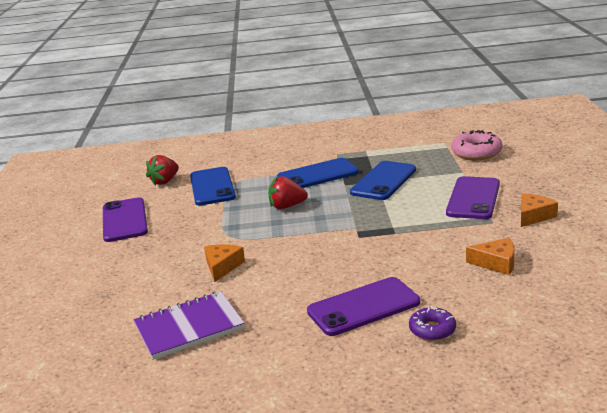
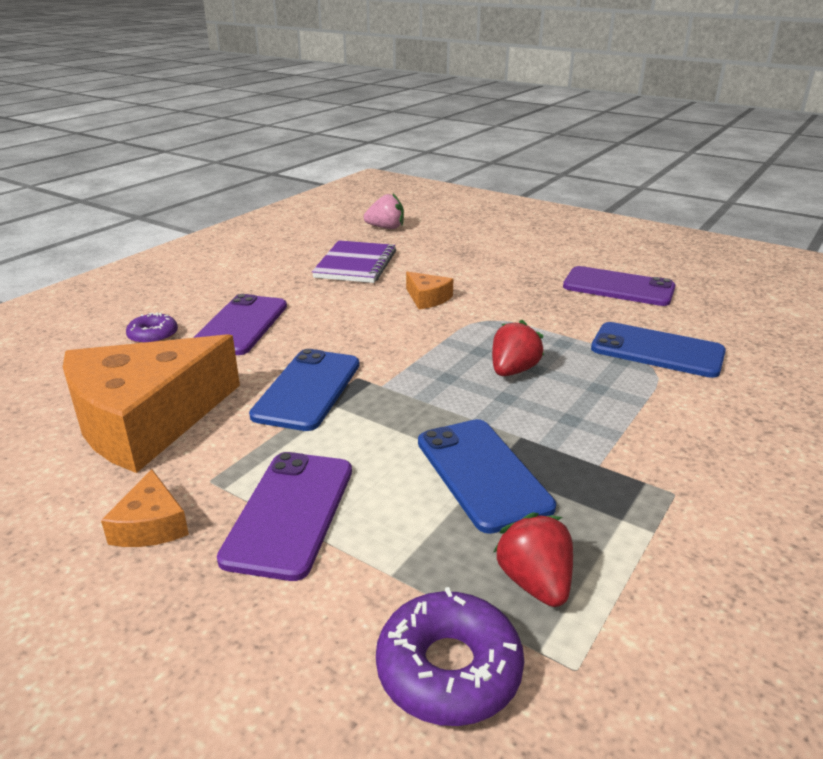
camera: 125 degrees right, 5 degrees up
red strawberry [146,155,179,185] -> red strawberry moved to [493,512,573,607]
blue phone [277,158,359,188] -> blue phone moved to [249,349,359,431]
purple phone [446,176,500,219] -> purple phone turned 45 degrees clockwise [217,452,352,581]
pink donut [451,130,503,160] -> purple donut [376,587,524,726]
orange cheese [466,238,515,275] -> orange cheese [63,334,240,473], size x2.41
none -> pink strawberry [364,194,404,229]

